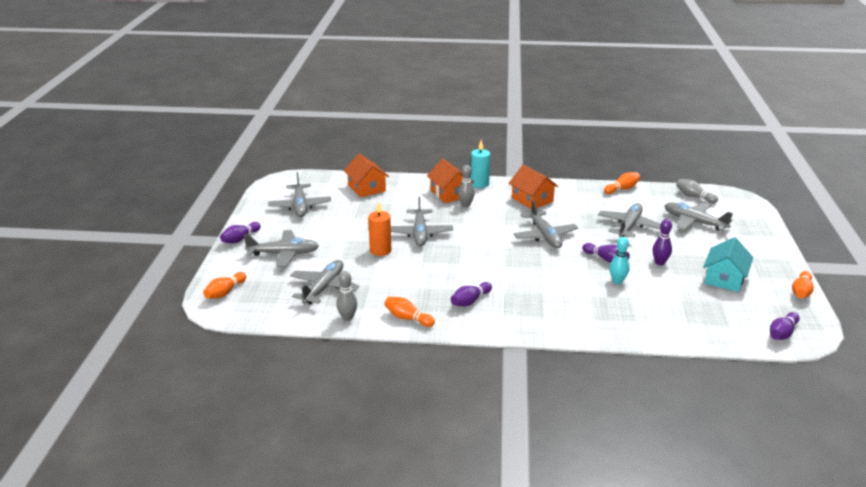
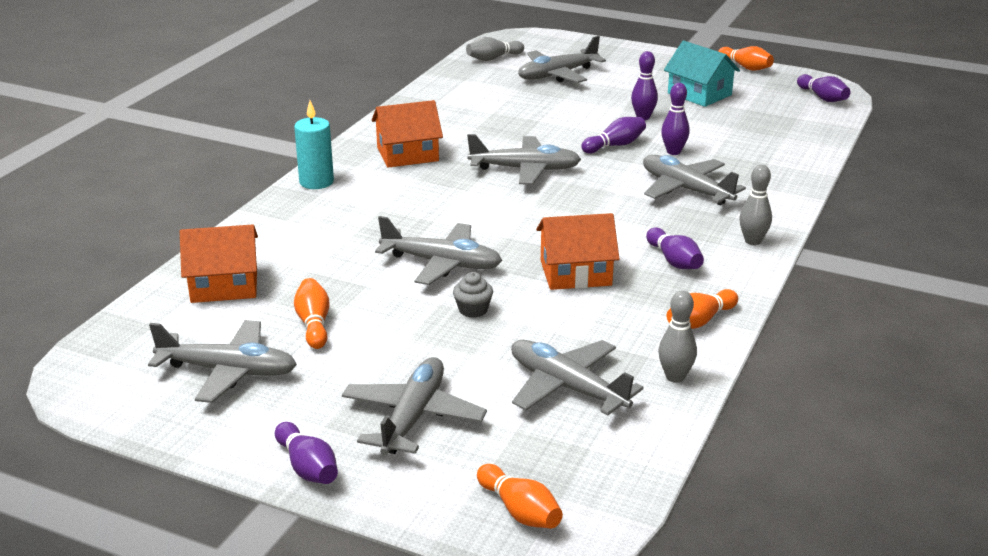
camera: 70 degrees left, 0 degrees up
orange candle [368,202,391,256] -> grey cupcake [453,272,493,318]
orange house [427,159,474,203] -> orange house moved to [536,213,619,290]
grey bowling pin [458,165,475,207] -> grey bowling pin moved to [739,165,772,245]
grey plane [598,203,661,238] -> grey plane moved to [643,155,746,205]
orange bowling pin [604,172,640,194] -> orange bowling pin moved to [294,278,329,349]
turquoise bowling pin [609,237,629,284] -> purple bowling pin [661,83,690,155]

